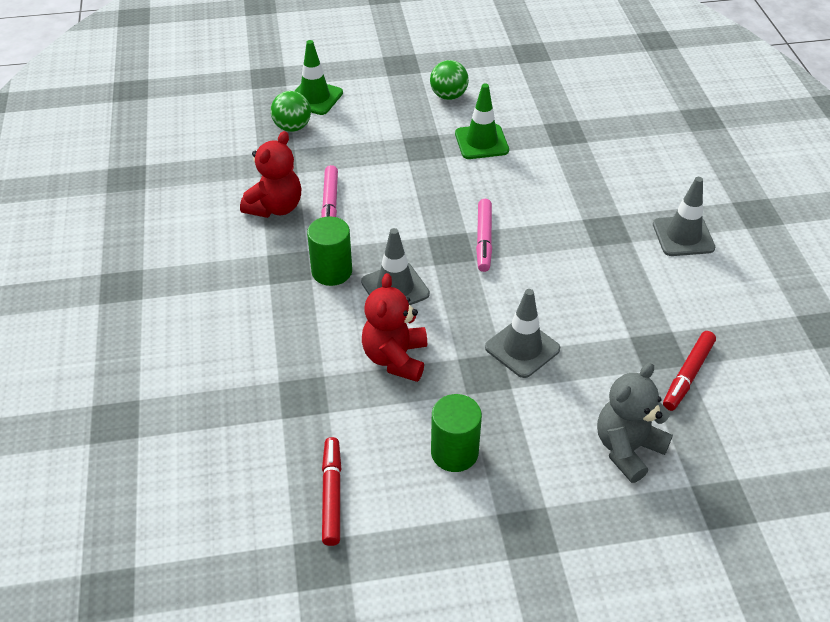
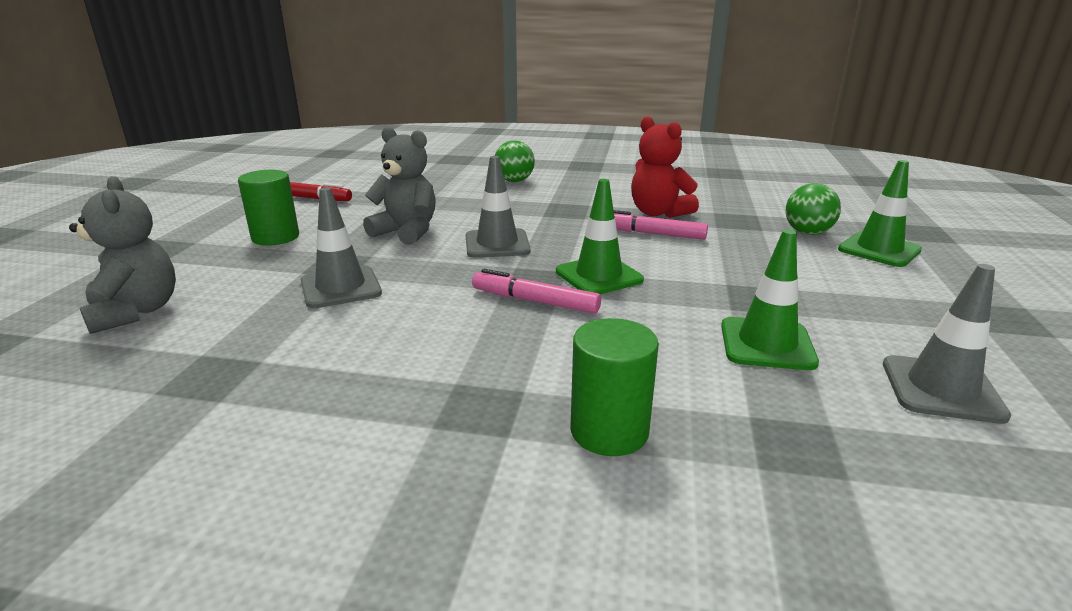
camera: 110 degrees right, 20 degrees down
green cylinder [307,216,352,286] -> green cylinder moved to [571,318,659,456]
red teddy bear [362,273,427,382] -> grey teddy bear [363,127,436,245]
green ball [430,60,469,100] -> green ball moved to [495,140,535,182]
grey traffic cone [653,177,715,256] -> grey traffic cone moved to [883,264,1011,424]
red marker [663,331,716,411] -> none
none -> green traffic cone [556,179,644,294]

